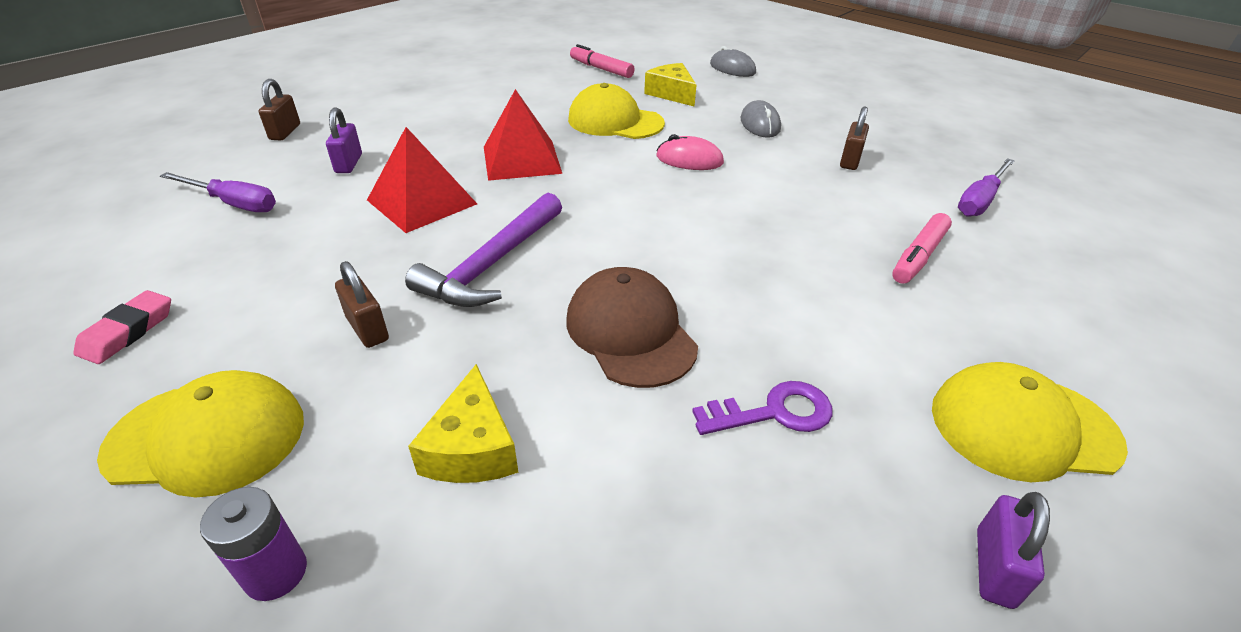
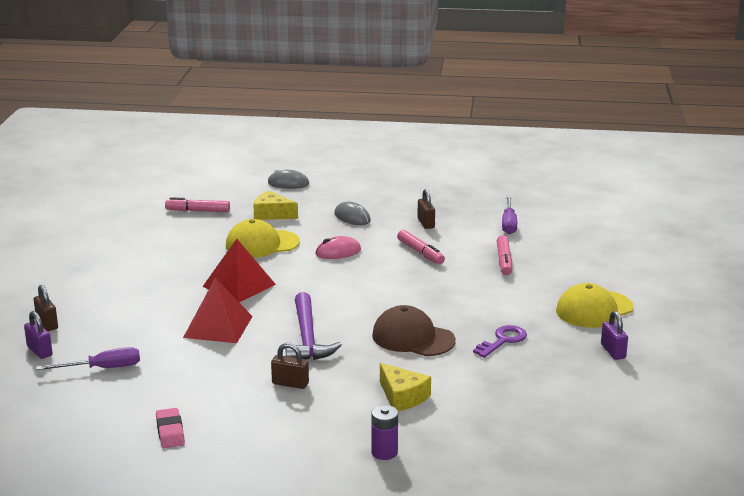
camera: 35 degrees left, 15 degrees down
yellow cap [97,370,304,497] -> none
purple padlock [326,107,362,173] -> purple padlock moved to [24,311,52,359]
none -> pink marker [397,230,445,264]

